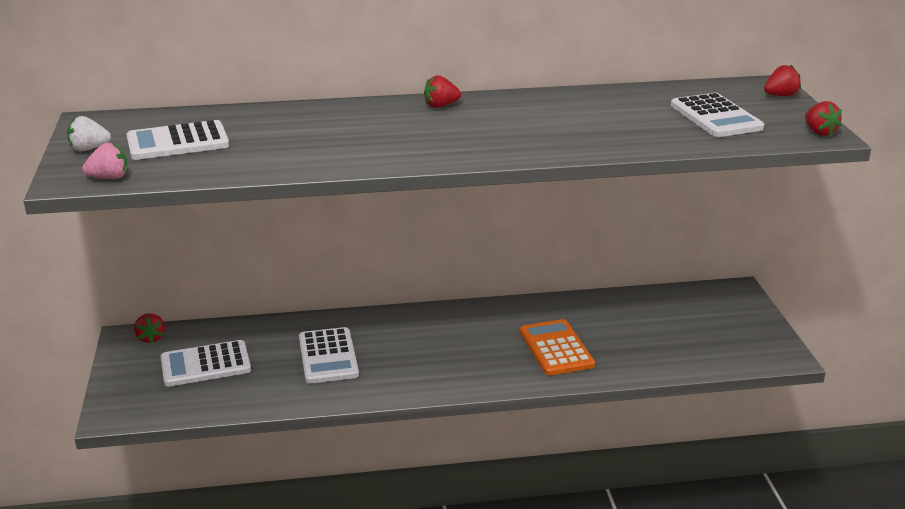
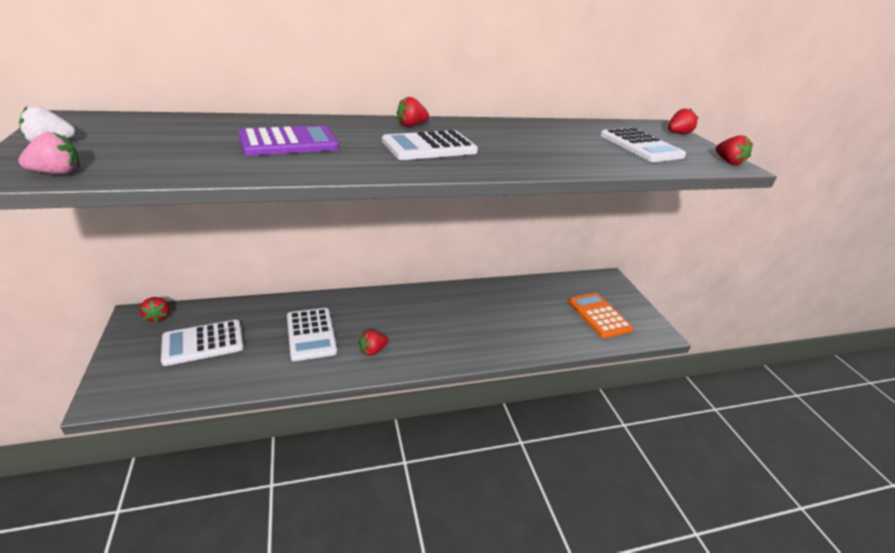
camera: 10 degrees left, 5 degrees up
white calculator [126,120,229,160] -> white calculator moved to [382,130,478,160]
orange calculator [520,319,595,376] -> orange calculator moved to [568,293,633,338]
none -> purple calculator [238,125,339,156]
none -> red strawberry [359,329,389,356]

